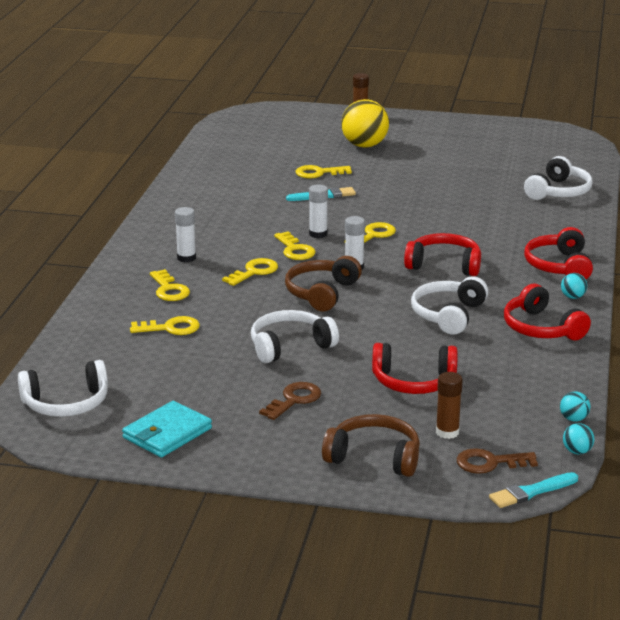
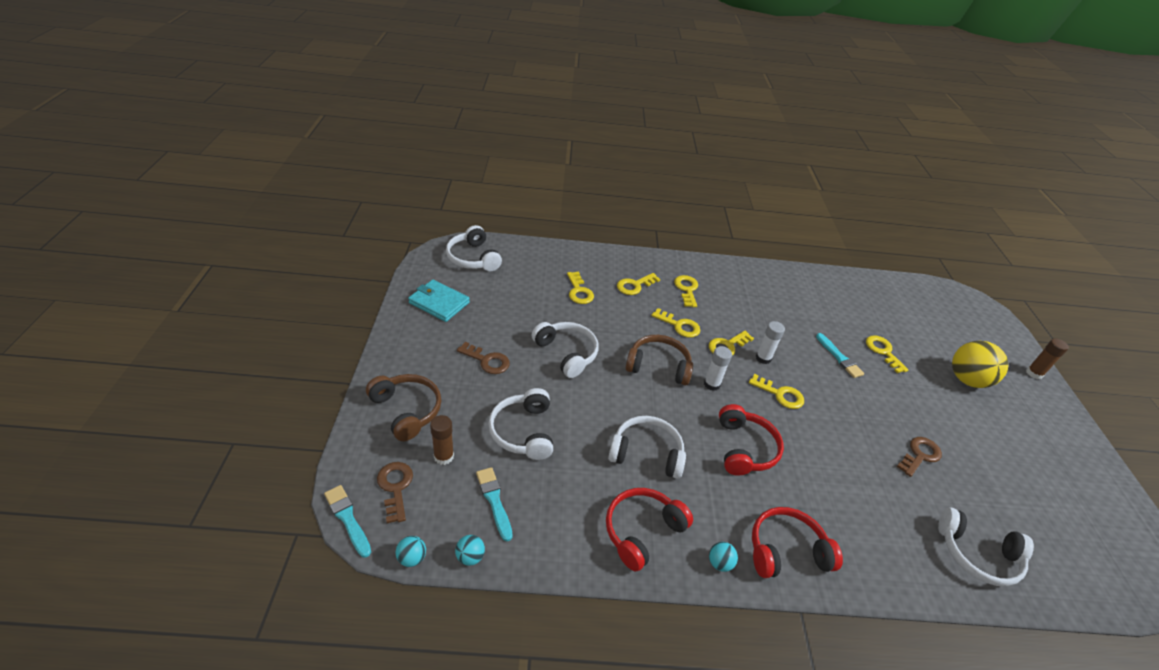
camera: 75 degrees right, 15 degrees up
white glue stick [175,207,196,262] -> yellow key [674,275,698,307]
brown headphones [322,414,420,477] -> brown headphones turned 45 degrees counterclockwise [366,374,441,441]
red headphones [372,343,458,394] -> white headphones [488,388,553,460]
none -> turquoise brush [476,467,513,541]
none -> brown key [897,437,942,477]

